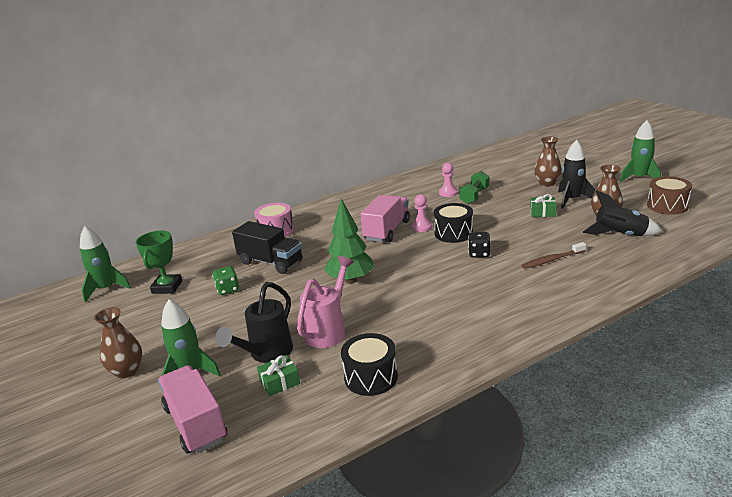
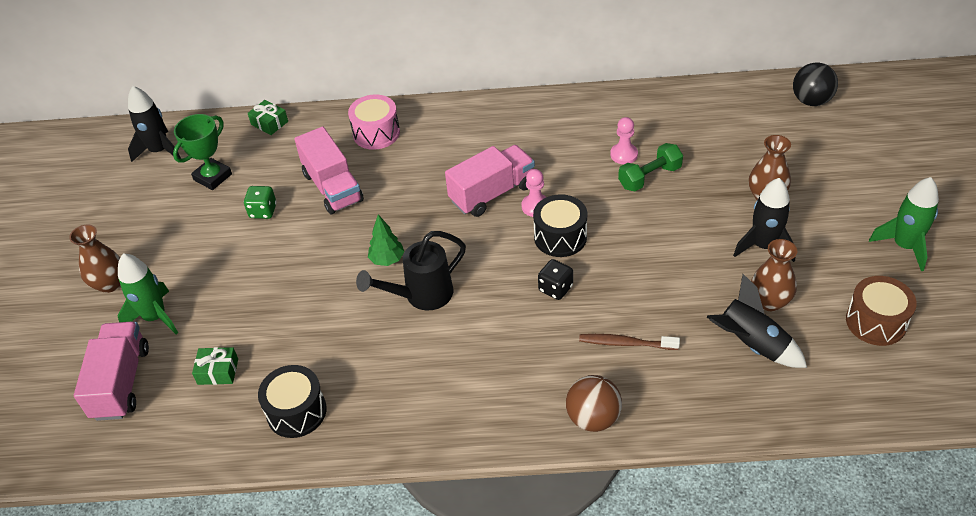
camera: 30 degrees right, 20 degrees up
green rocket [80,226,131,302] -> black rocket [128,86,181,162]
black watering can [215,282,293,363] -> black watering can moved to [356,231,466,310]
black truck [232,221,303,274] -> pink truck [294,127,364,214]
pink watering can [297,256,354,348] -> none
green tree [324,199,374,284] -> green tree [368,214,405,266], size x0.59
green gift [530,194,557,217] -> green gift moved to [248,100,288,135]
none -> brown ball [566,375,622,432]
none -> black ball [793,63,838,106]

